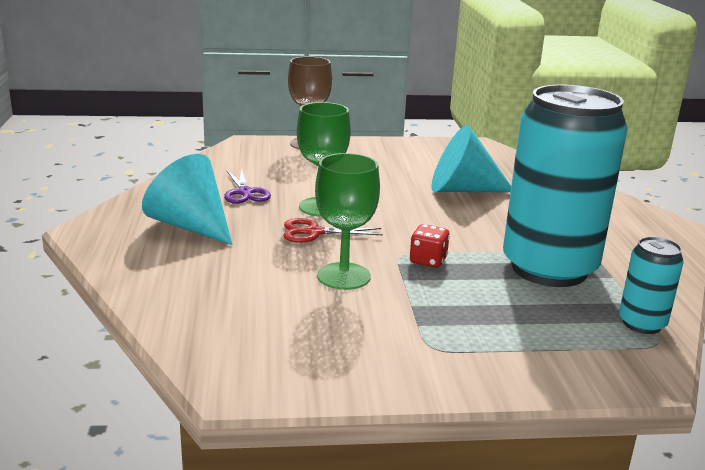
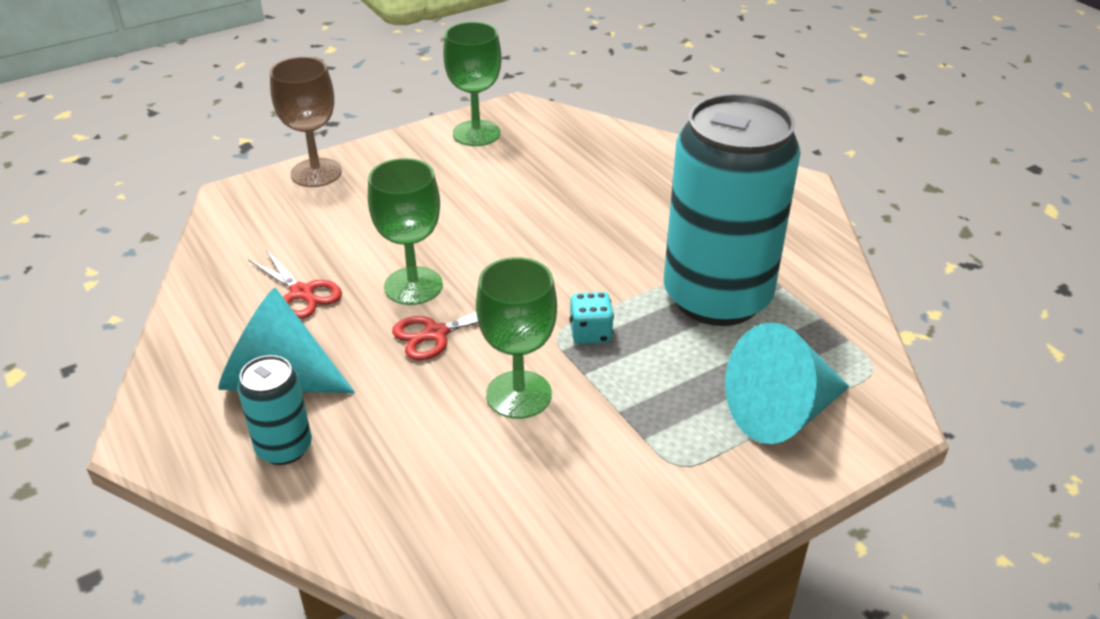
camera: 25 degrees left, 15 degrees up
purple scissors [224,168,271,204] -> red scissors [248,250,342,319]
red dice [410,224,450,268] -> turquoise dice [570,292,614,344]
turquoise cone [431,125,511,192] -> turquoise cone moved to [725,323,849,444]
turquoise can [619,237,684,334] -> turquoise can moved to [238,355,312,465]
none -> green goblet [443,22,502,146]

